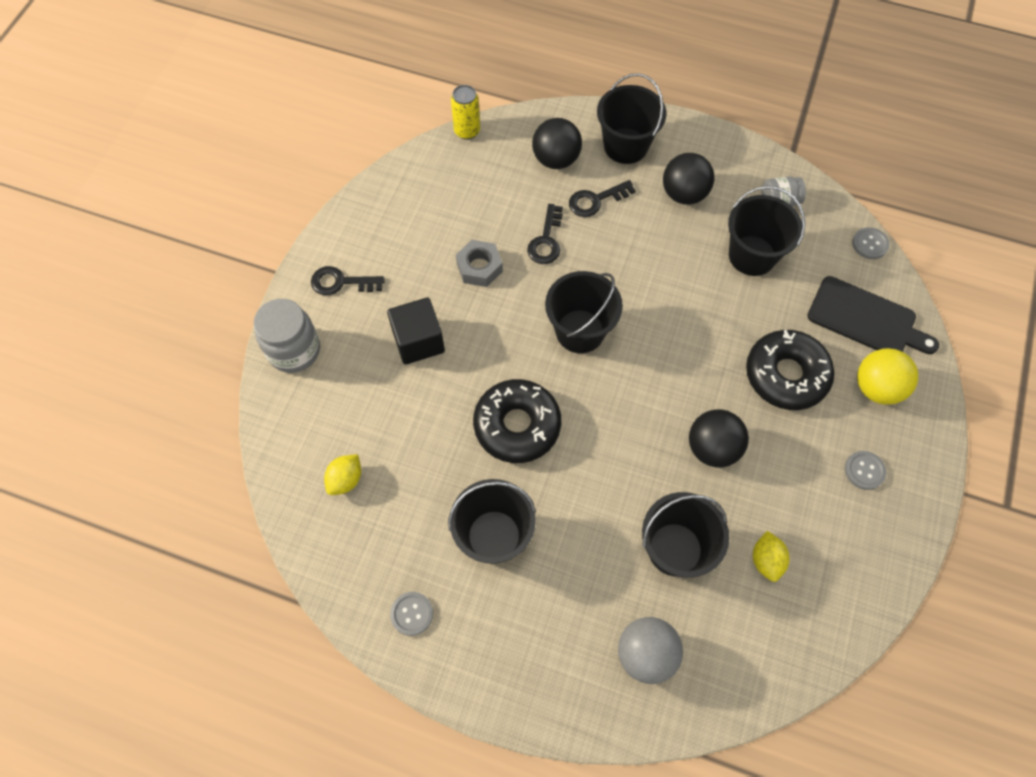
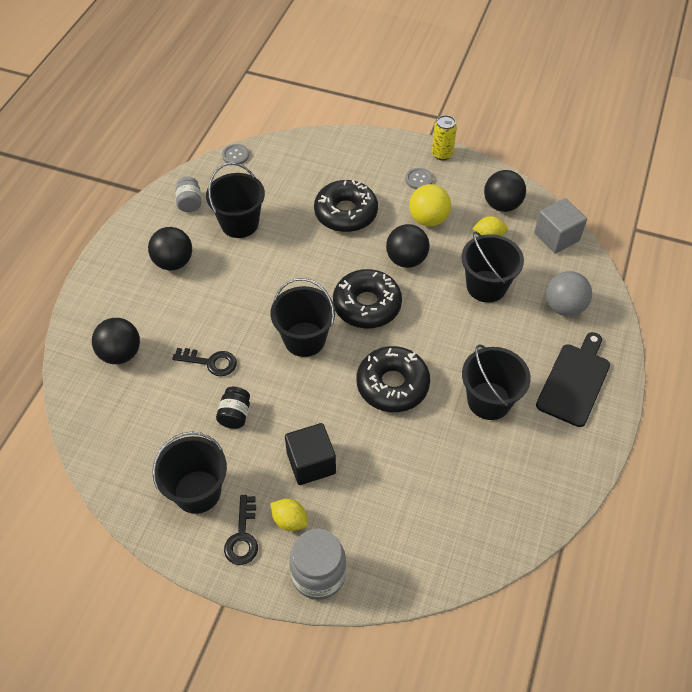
camera: 90 degrees left, 10 degrees down
yellow lemon [324,454,361,495] -> yellow lemon moved to [270,499,308,531]
grey button [390,592,433,636] -> none
yellow can [451,85,480,140] -> yellow can moved to [432,115,457,160]
grey nut [456,240,503,287] -> black jar [216,387,250,429]
black key [569,180,636,217] -> none
black bucket [597,73,666,164] -> black bucket moved to [152,431,227,514]
black cutting board [807,276,939,354] -> black cutting board moved to [536,332,610,427]
yellow ball [857,348,918,405] -> yellow ball moved to [409,184,451,226]
none -> black donut [333,269,402,329]
none -> black ball [484,170,526,212]
none -> grey cube [534,198,587,254]

